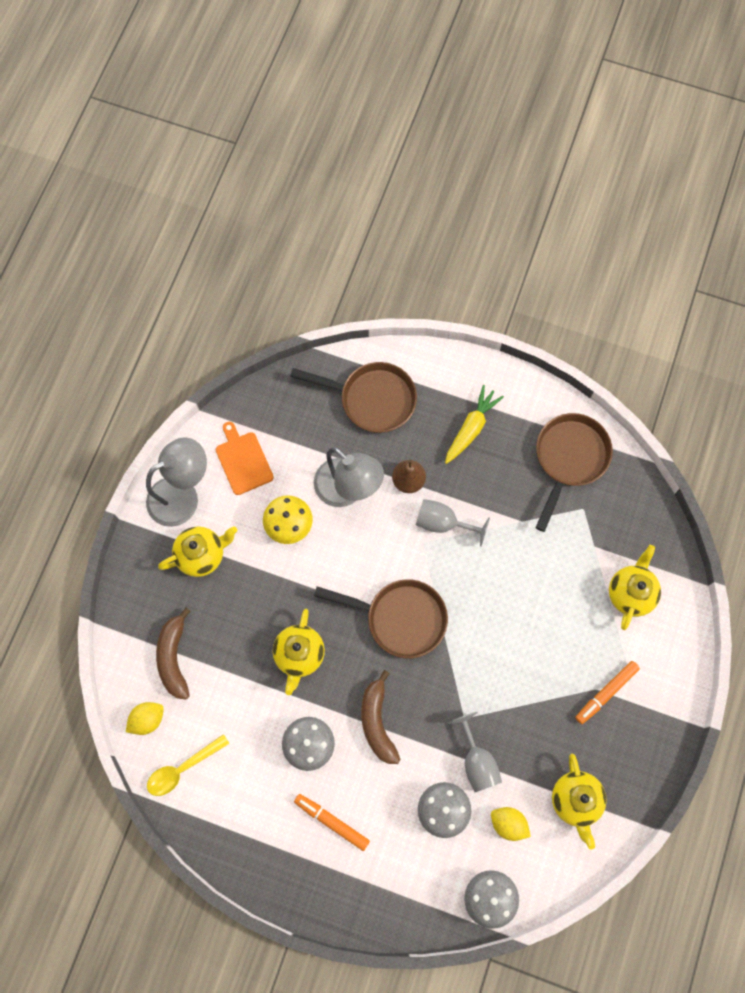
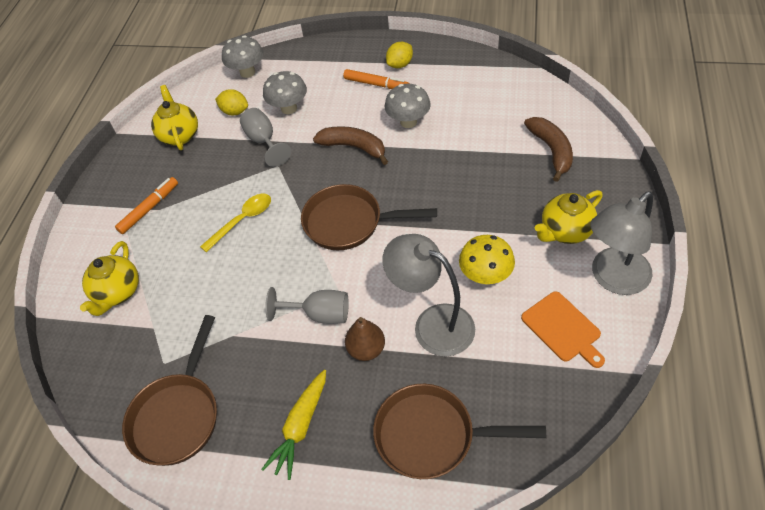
camera: 175 degrees right, 20 degrees down
yellow lemon [126,702,164,735] -> yellow lemon moved to [386,42,413,68]
yellow spoon [147,734,230,796] -> yellow spoon moved to [200,193,271,252]
yellow teapot [273,609,325,695] -> none
brown banana [361,670,401,764] -> brown banana turned 45 degrees counterclockwise [313,126,388,165]

